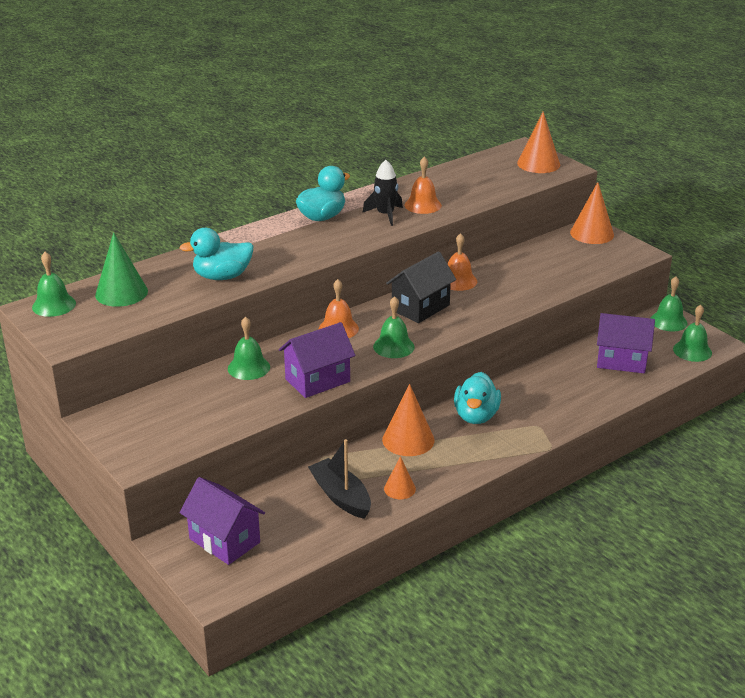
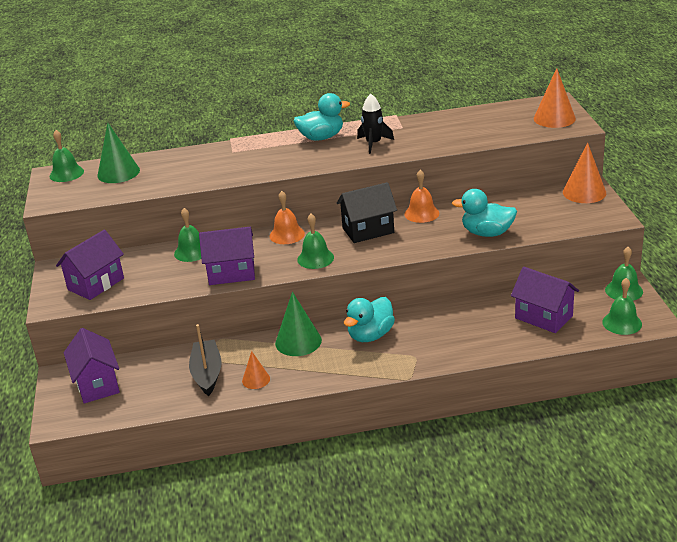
camera: 30 degrees right, 0 degrees up
turquoise duck [180,228,253,280] -> turquoise duck moved to [452,189,517,237]
orange cone [382,384,435,456] -> green cone [275,292,322,356]
orange bell [404,157,442,214] -> none
none -> purple house [56,230,124,300]

